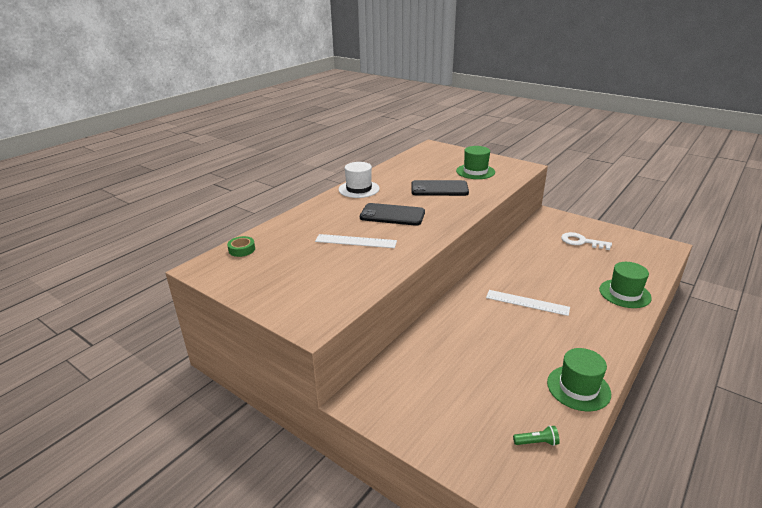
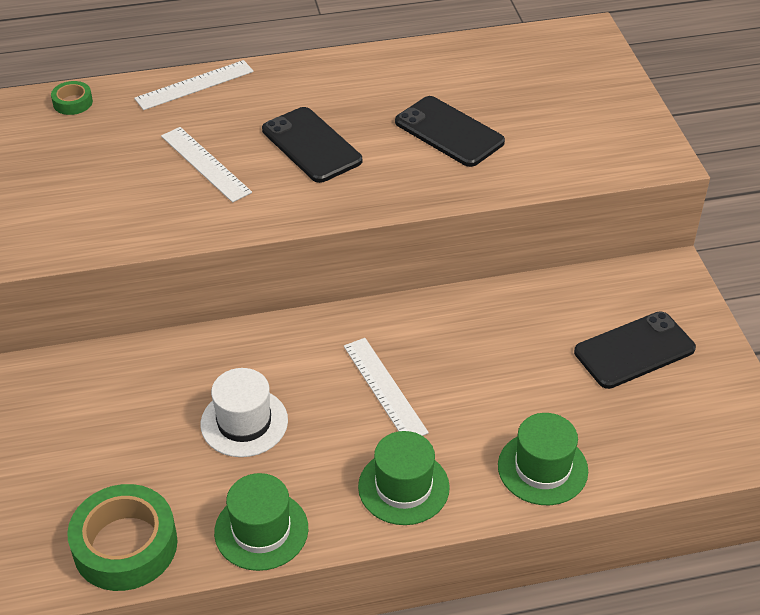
camera: 40 degrees right, 15 degrees up
white hat [339,162,380,198] -> white hat moved to [201,368,288,457]
green hat [456,146,495,179] -> green hat moved to [358,431,450,525]
green flashlight [513,425,560,446] -> green tape [67,484,177,591]
white key [561,232,612,250] -> black phone [574,311,696,389]
none -> white ruler [134,60,254,110]

